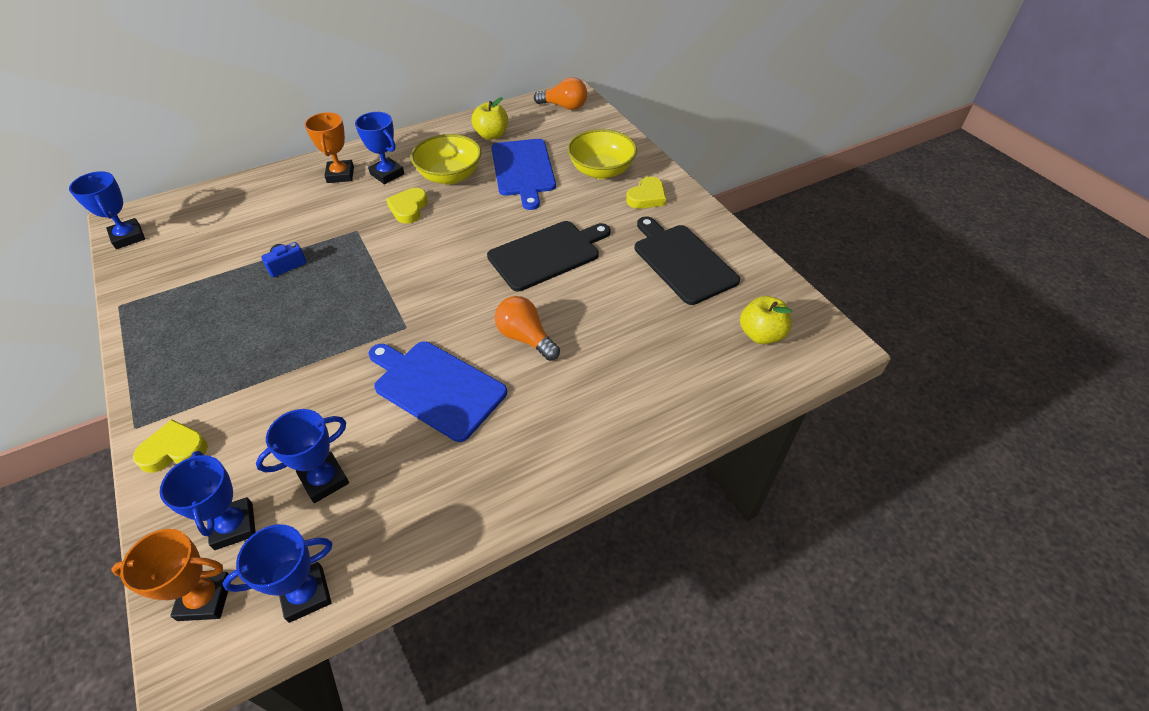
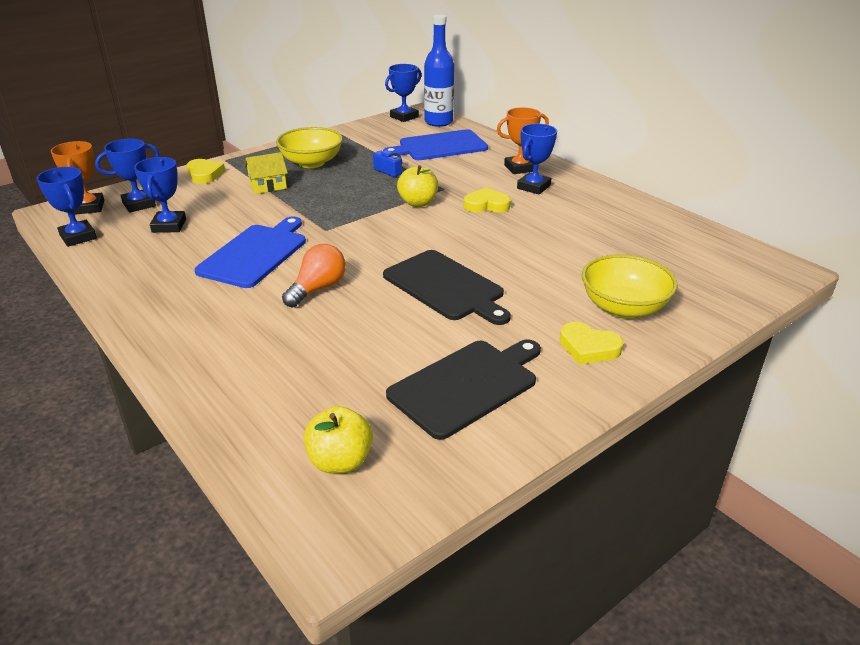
camera: 80 degrees right, 15 degrees down
blue trophy [256,409,349,503] -> blue trophy turned 45 degrees clockwise [134,157,186,233]
yellow bowl [411,134,481,184] -> yellow bowl moved to [276,127,343,168]
yellow apple [472,97,508,140] -> yellow apple moved to [397,165,438,207]
blue cutting board [491,139,556,210] -> blue cutting board moved to [383,129,488,160]
orange light bulb [534,77,587,110] -> none
none -> yellow house [245,152,288,194]
none -> blue bottle [424,15,454,127]

